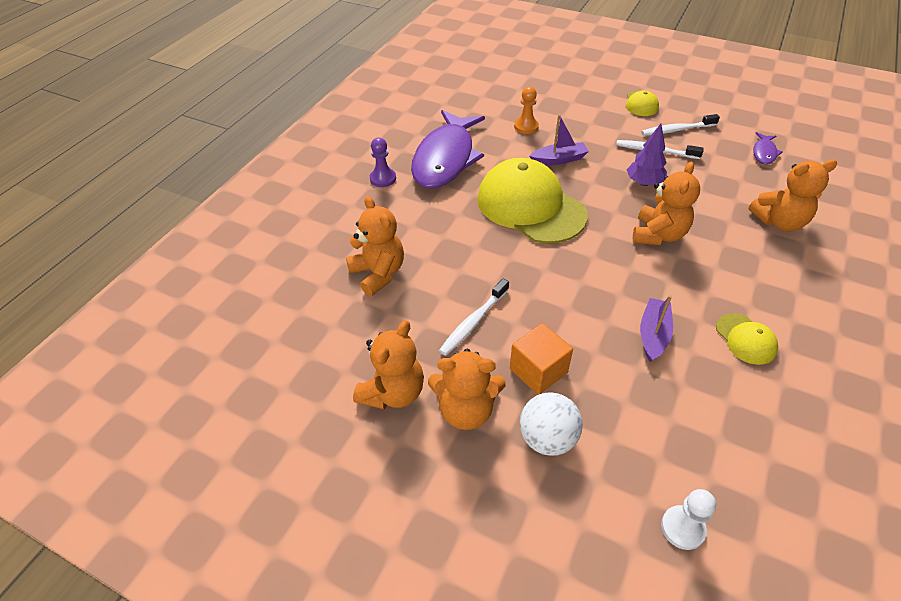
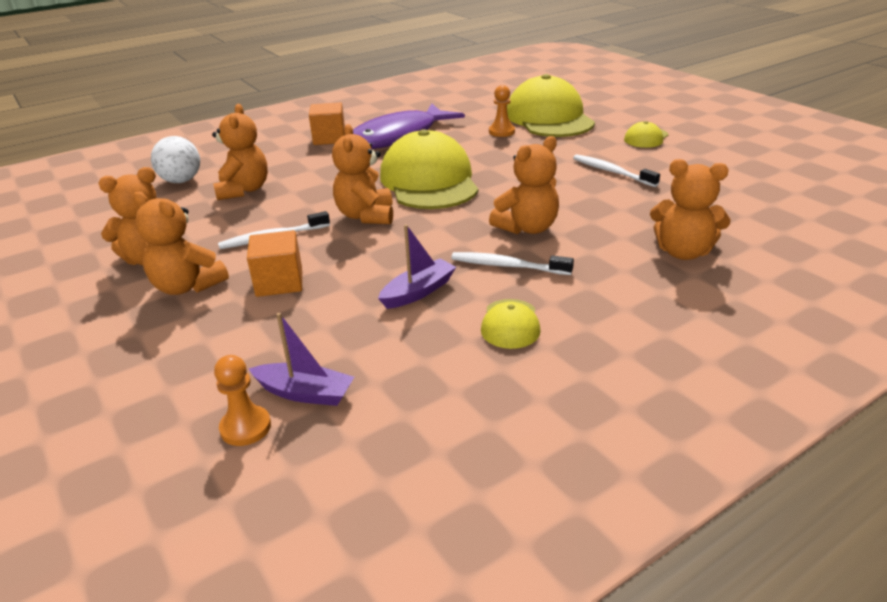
camera: 30 degrees right, 15 degrees down
purple pawn [370,138,396,187] -> orange cube [309,102,345,145]
white ball [520,392,583,456] -> white ball moved to [151,136,200,183]
purple boat [529,114,589,165] -> purple boat moved to [249,313,354,406]
purple tree [627,124,667,186] -> none
white toothbrush [641,114,720,136] -> white toothbrush moved to [451,252,574,275]
white pawn [661,489,716,550] -> orange pawn [214,355,271,446]
purple fish [753,132,782,165] -> none
none -> orange teddy bear [332,124,393,224]
none -> yellow cap [507,74,595,137]

